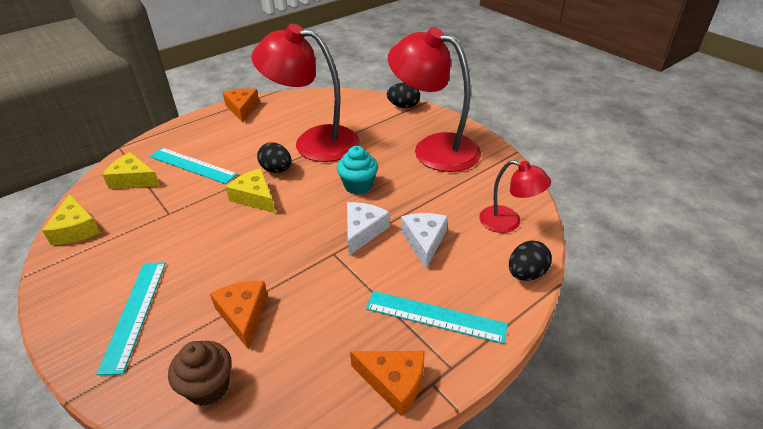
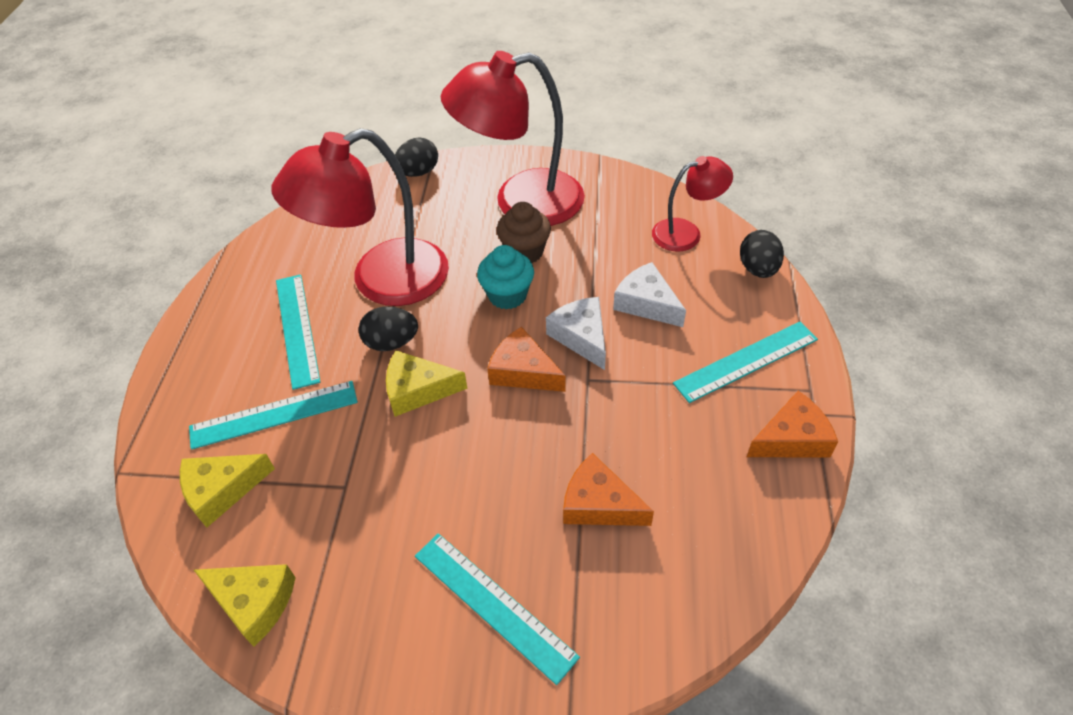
camera: 45 degrees left, 10 degrees up
brown cupcake [168,341,232,406] -> brown cupcake moved to [497,202,551,263]
orange cheese [223,88,259,123] -> orange cheese moved to [487,327,566,392]
none -> turquoise ruler [276,274,320,390]

